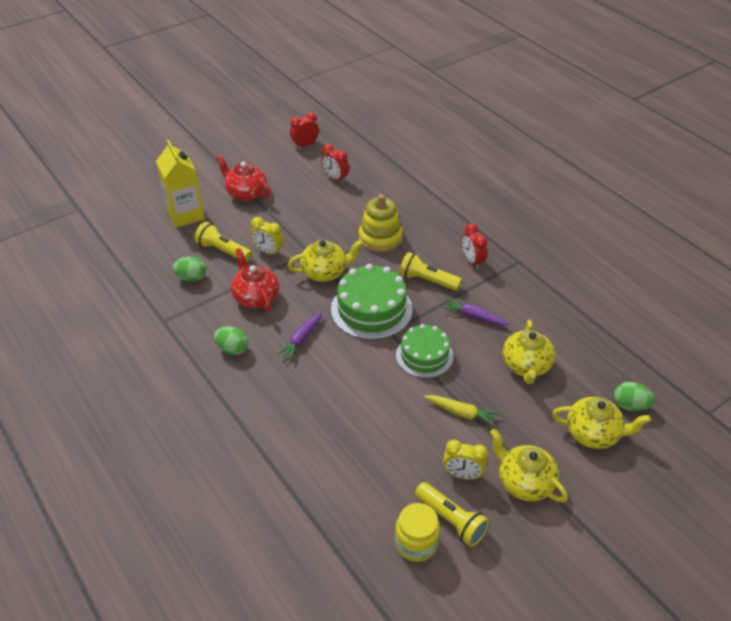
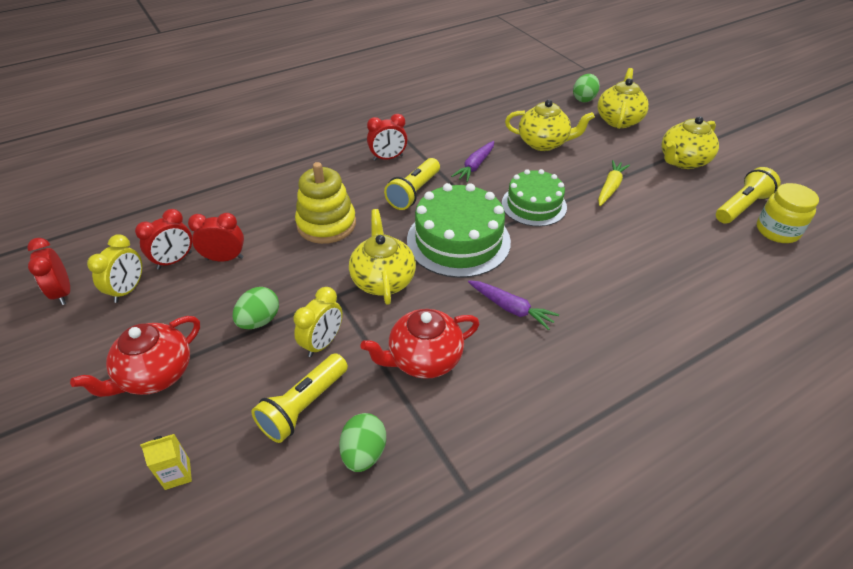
camera: 85 degrees left, 0 degrees up
yellow carton [156,140,205,228] -> yellow carton [140,434,192,490], size x0.42
green egg [214,326,248,355] -> green egg moved to [233,287,279,329]
yellow clock [443,440,488,480] -> yellow clock moved to [87,234,142,303]
none -> red clock [188,213,244,262]

